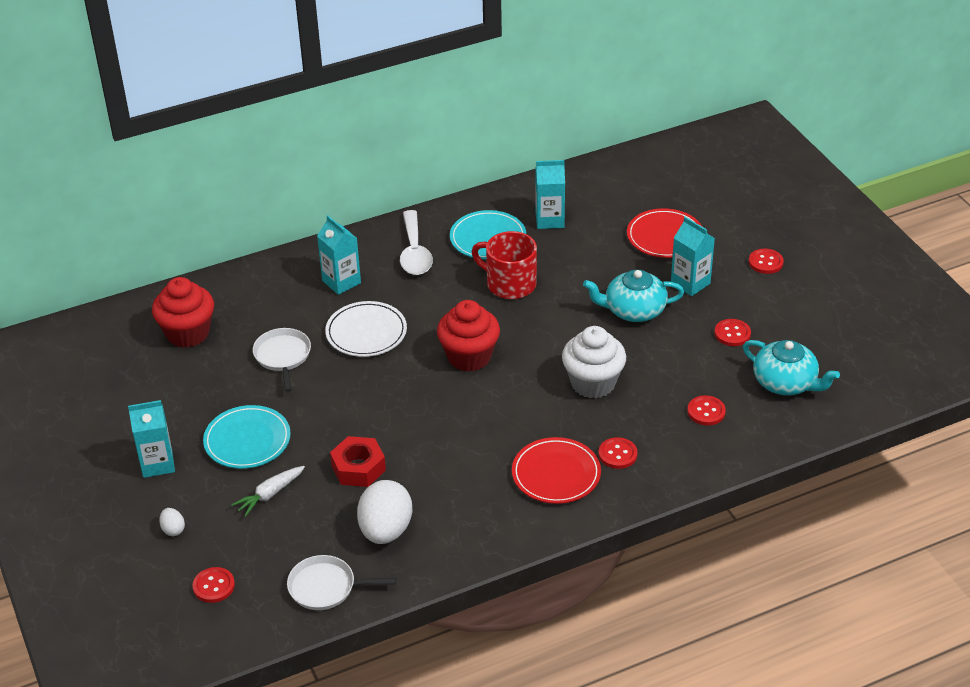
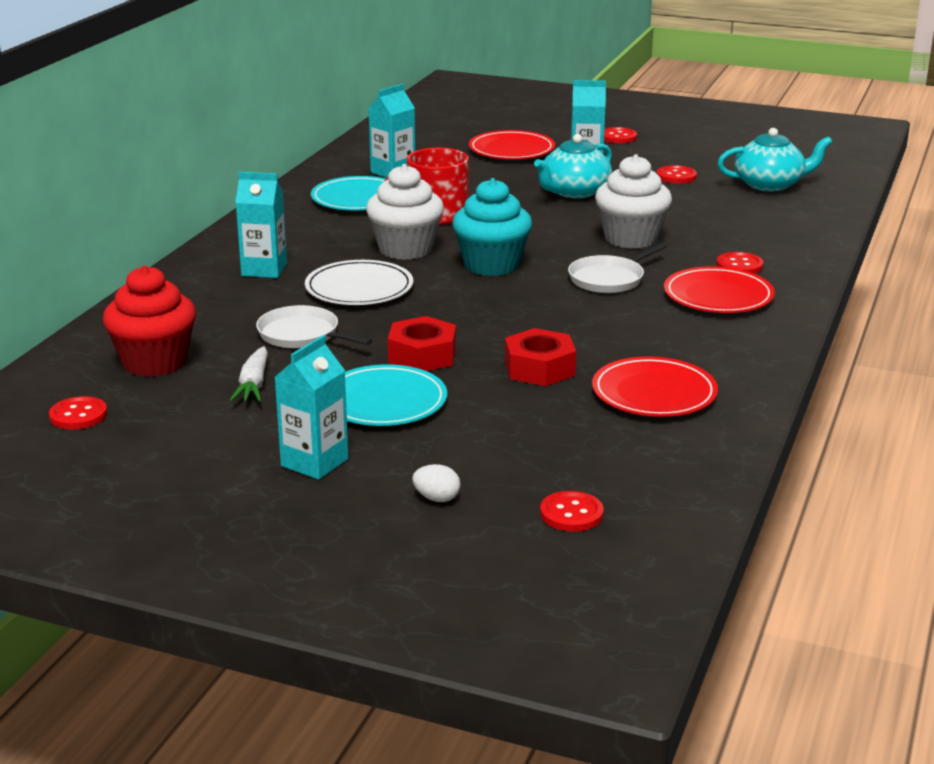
camera: 45 degrees left, 15 degrees down
white carrot [231,466,305,517] -> white carrot moved to [229,346,268,402]
white pan [287,555,396,610] -> white pan moved to [568,243,668,293]
white egg [357,480,412,544] -> red plate [592,357,718,417]
white spoon [400,210,433,275] -> none
red cupcake [437,300,500,372] -> turquoise cupcake [452,178,532,276]
red button [687,395,726,426] -> red button moved to [49,396,107,429]
none -> white cupcake [366,164,444,260]
none -> red nut [388,316,456,371]

